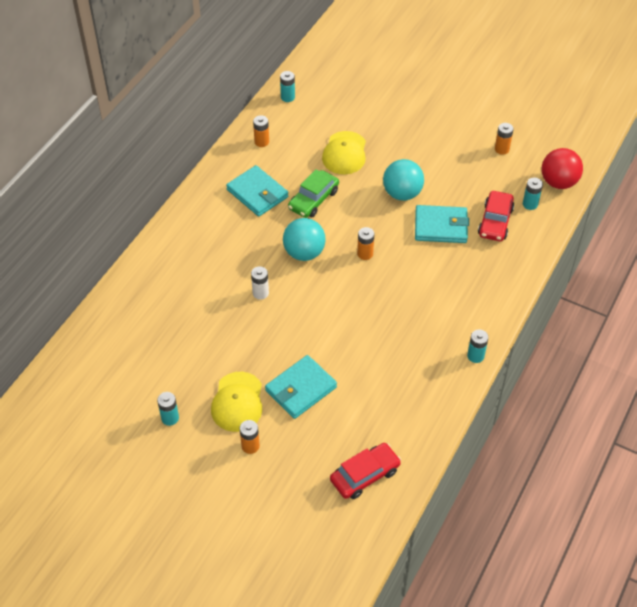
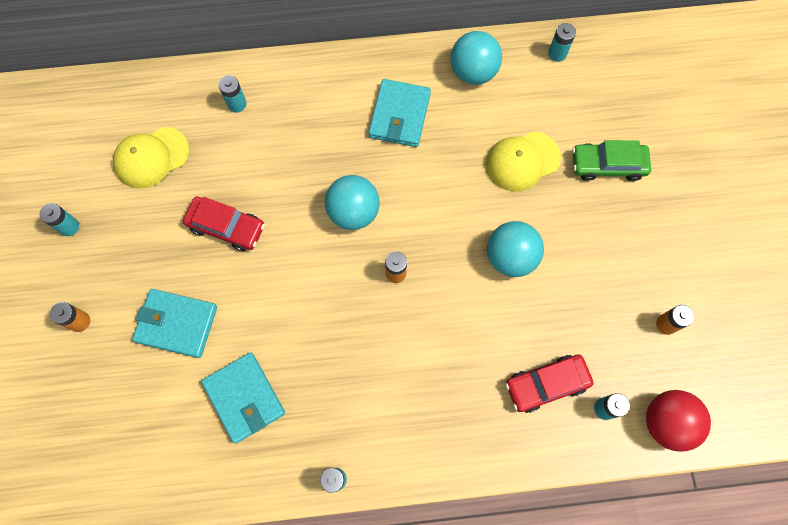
camera: 55 degrees right, 20 degrees up
yellow cap [211,372,262,432] -> yellow cap moved to [113,127,189,189]
white battery [251,266,269,300] -> none
orange battery [253,115,269,147] -> turquoise ball [451,31,502,84]
green car [288,170,339,218] -> green car moved to [572,140,651,181]
red car [330,443,401,499] -> red car moved to [183,197,265,251]
turquoise wallet [415,205,469,243] -> turquoise wallet moved to [201,352,285,443]
none -> turquoise battery [218,75,246,113]

